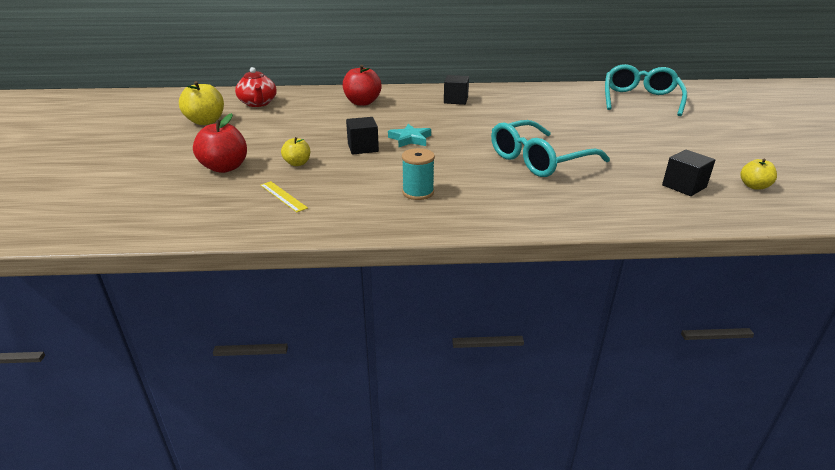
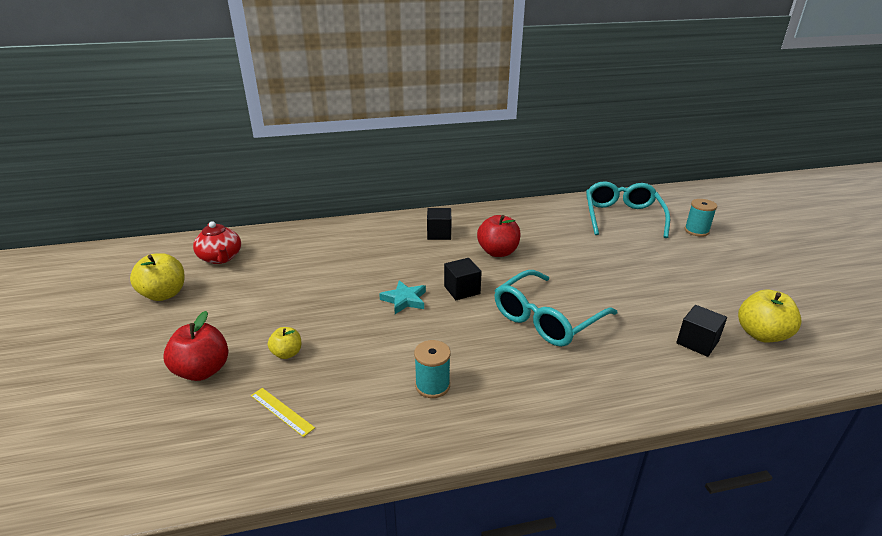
camera: 10 degrees left, 0 degrees up
red apple [343,65,381,106] -> red apple moved to [477,215,521,257]
black cube [346,117,379,154] -> black cube moved to [444,258,482,300]
yellow apple [740,159,777,190] -> yellow apple [738,289,802,343], size x1.72
none -> turquoise spool [684,199,717,237]

